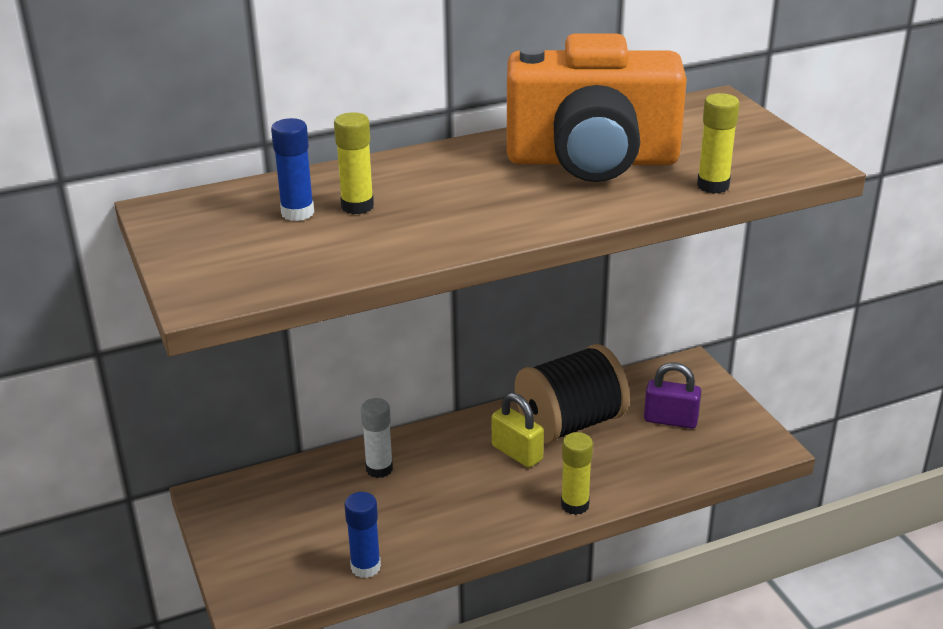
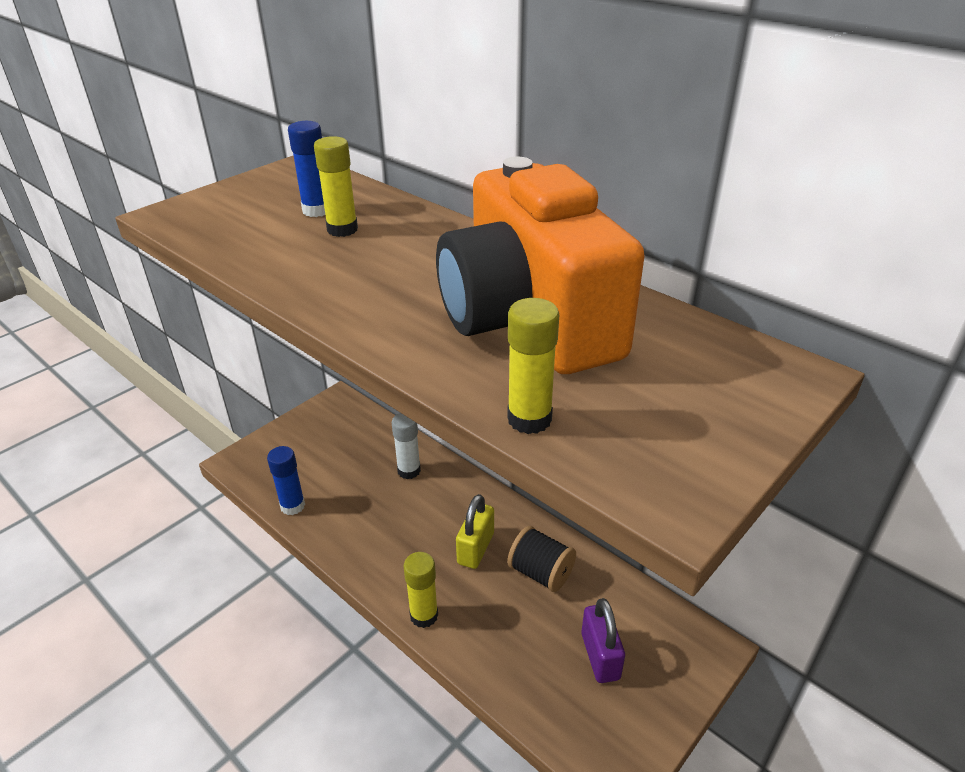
camera: 65 degrees right, 5 degrees up
black spool [515,344,630,444] -> black spool [507,526,576,592], size x0.58

